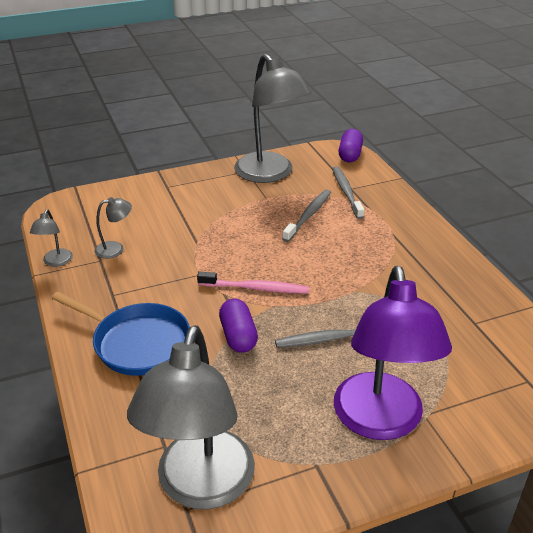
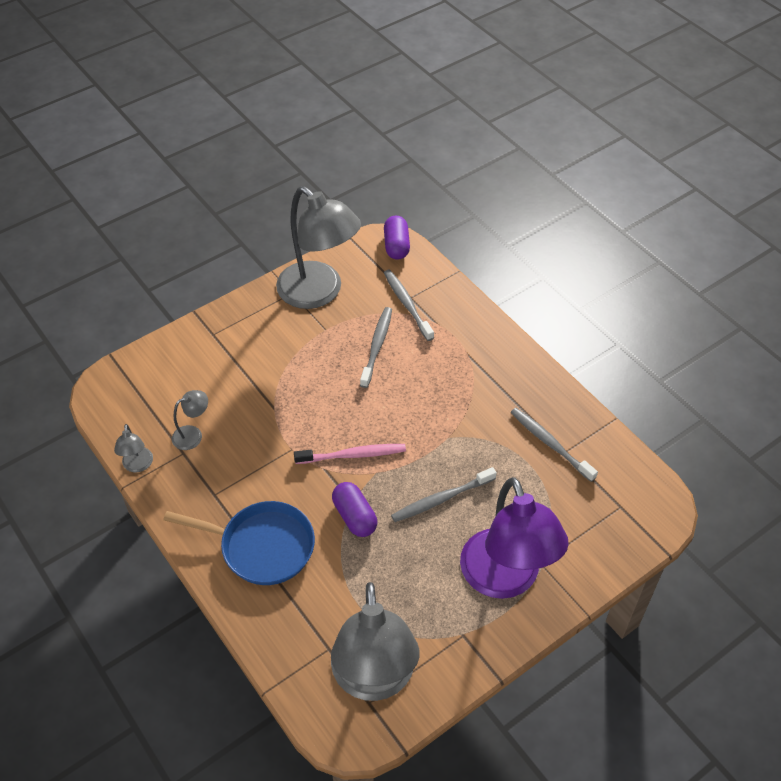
camera: 15 degrees left, 15 degrees up
none -> grey toothbrush [511,408,598,482]

